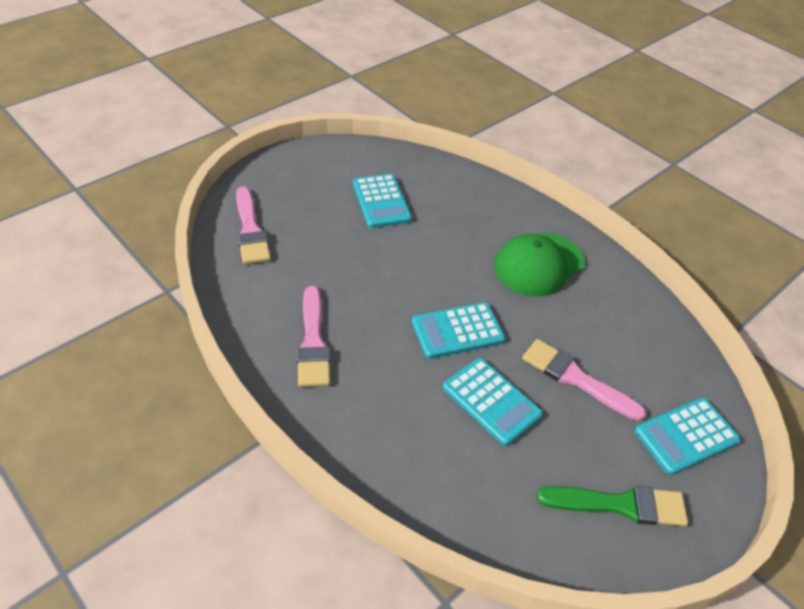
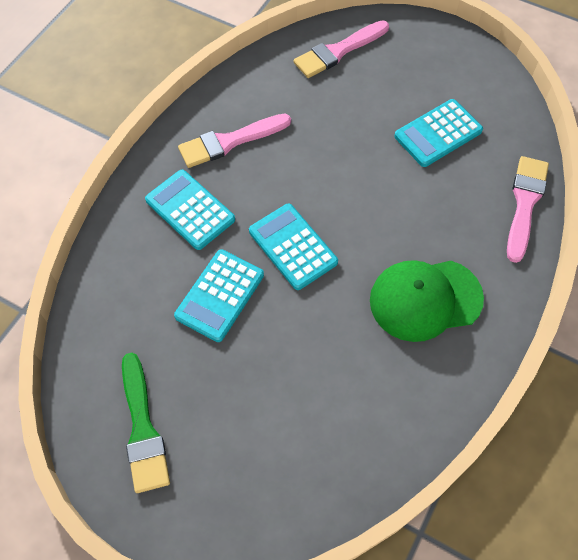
camera: 75 degrees right, 15 degrees up
green cap [494,233,585,297] -> green cap turned 45 degrees counterclockwise [370,260,484,342]
pink brush [522,339,646,421] -> pink brush moved to [507,156,549,263]
turquoise calculator [635,398,740,475] -> turquoise calculator moved to [145,170,235,250]

